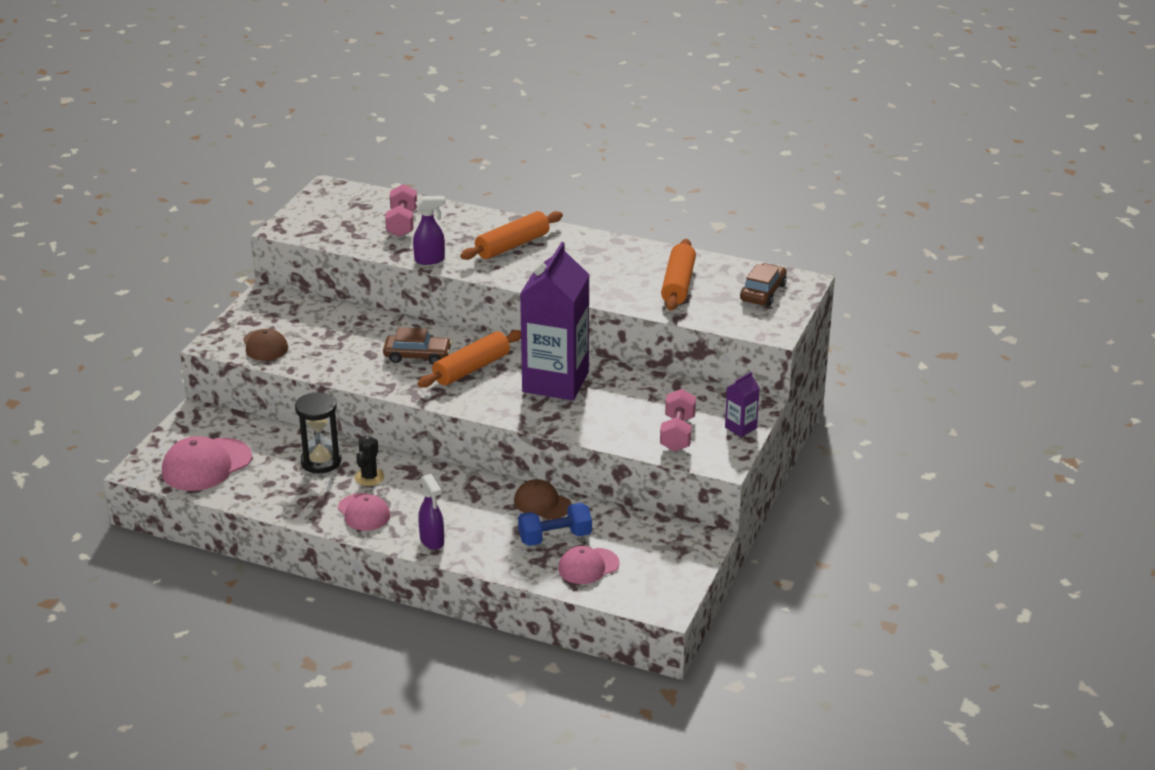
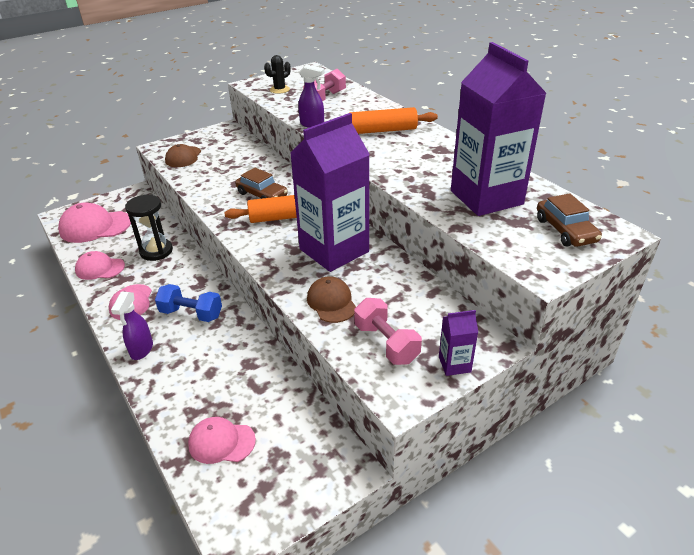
camera: 35 degrees right, 5 degrees up
black cactus [355,436,384,486] -> black cactus moved to [264,55,291,94]
brown cap [514,479,571,519] -> brown cap moved to [307,276,356,323]
blue dumbbell [518,503,592,546] -> blue dumbbell moved to [155,284,222,322]
pink dumbbell [660,389,696,452] -> pink dumbbell turned 75 degrees counterclockwise [354,298,422,365]
orange rolling pin [661,239,696,311] -> purple carton [451,42,546,216]
brown car [740,263,787,306] -> brown car turned 105 degrees clockwise [537,193,602,247]
none -> pink cap [75,251,125,280]

